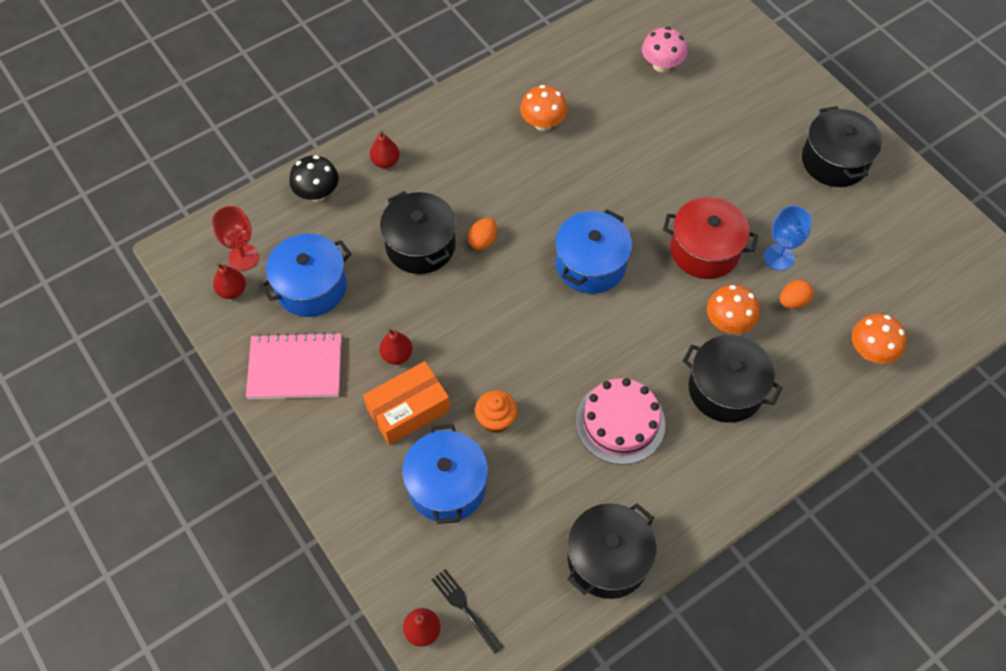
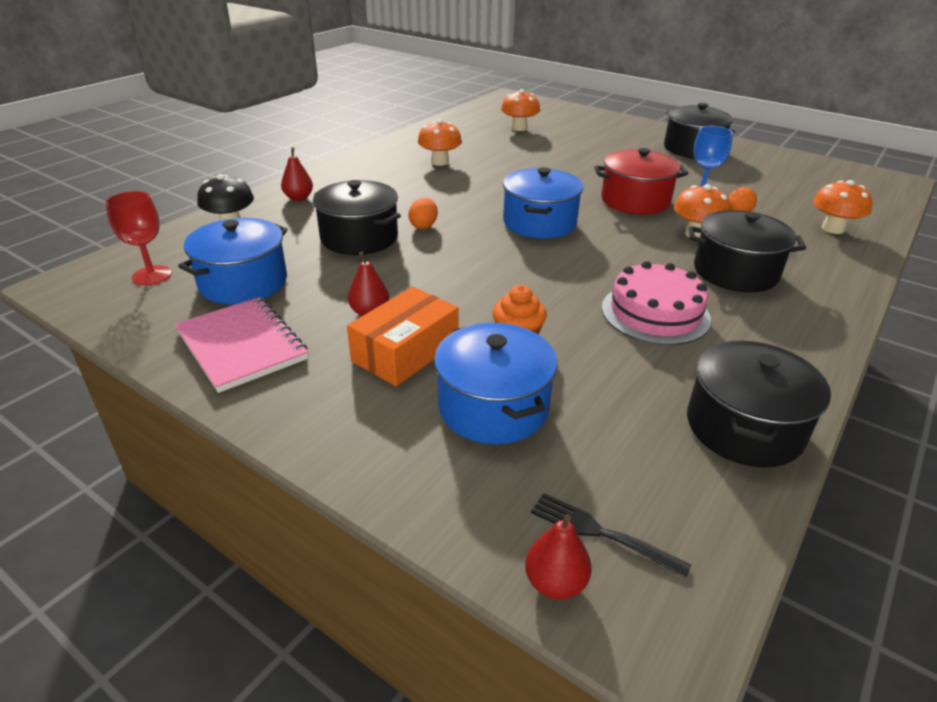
camera: 20 degrees left, 25 degrees down
red pear [213,263,246,299] -> none
pink notebook [246,332,342,399] -> pink notebook turned 75 degrees clockwise [175,297,308,393]
pink mushroom [642,27,688,72] -> orange mushroom [501,89,540,131]

